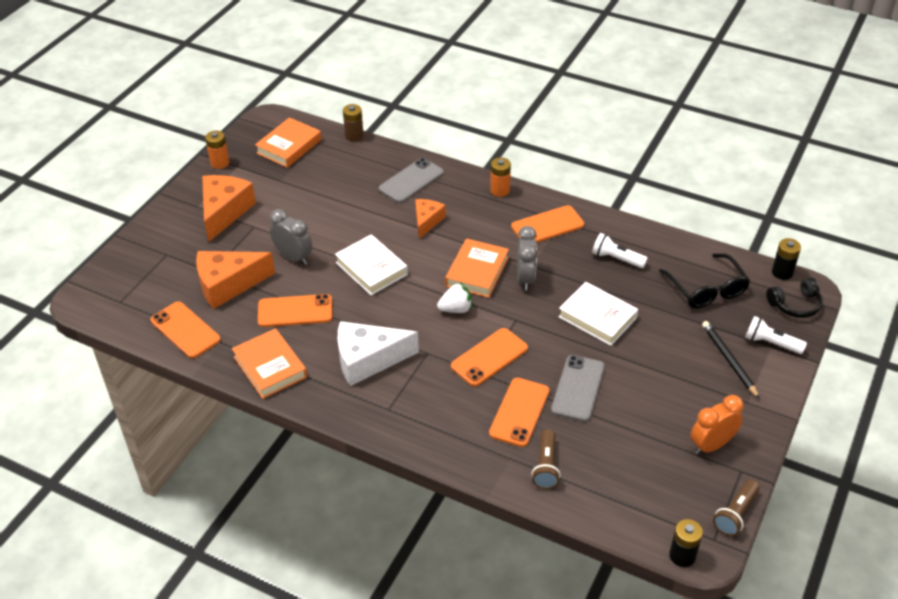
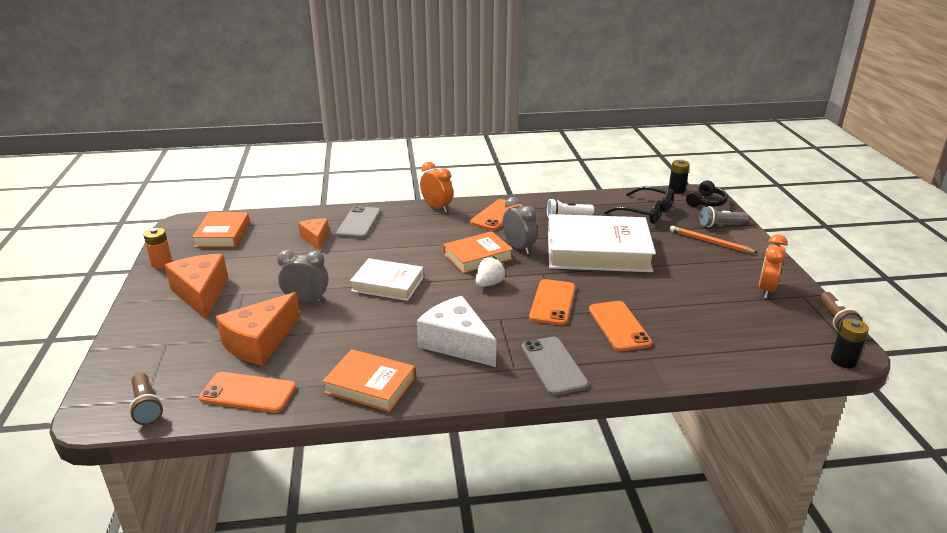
camera: 35 degrees left, 15 degrees down
orange phone [258,294,333,327] -> none
white cheese [338,321,419,386] -> white cheese turned 90 degrees clockwise [417,296,496,367]
brown battery [343,104,364,142] -> none
orange cheese [415,199,446,239] -> orange cheese moved to [298,218,329,251]
orange book [445,238,509,298] -> orange book turned 75 degrees clockwise [443,231,513,273]
orange battery [490,157,511,197] -> orange clock [420,162,453,212]
brown flashlight [531,430,561,489] -> brown flashlight moved to [129,373,163,425]
grey phone [551,355,605,422] -> grey phone moved to [522,337,589,396]
white book [558,282,638,346] -> white book [548,214,656,272], size x1.78
black pencil [702,321,760,399] -> orange pencil [670,226,758,253]
white flashlight [745,316,807,354] -> grey flashlight [699,206,749,227]

